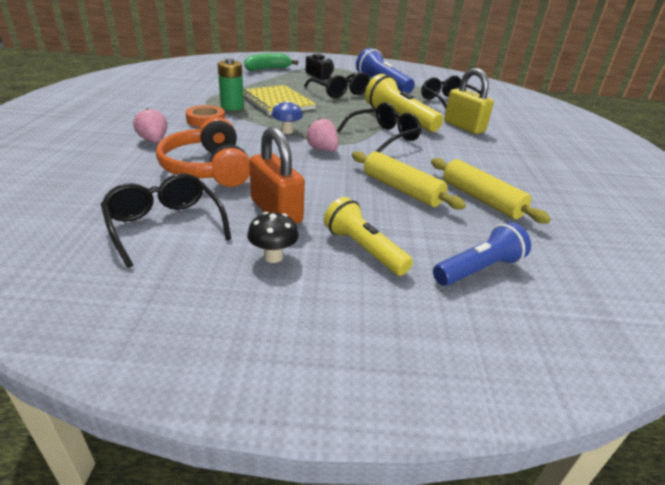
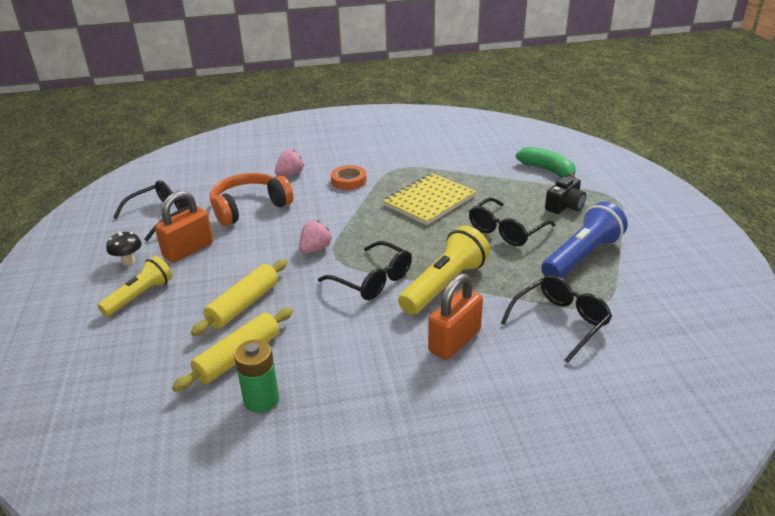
camera: 80 degrees right, 0 degrees up
green battery [218,58,244,110] -> green battery moved to [234,340,279,413]
blue mushroom [272,100,303,134] -> none
blue flashlight [433,222,531,286] -> none
yellow padlock [444,68,494,134] -> orange padlock [428,273,483,360]

